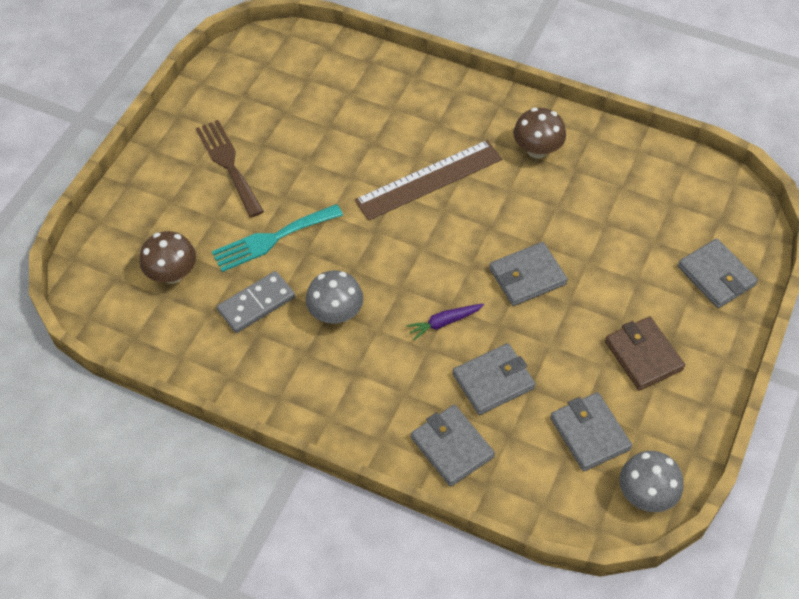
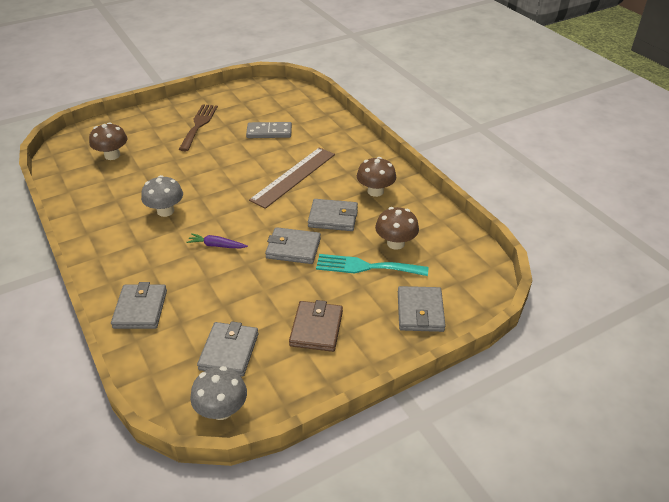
camera: 35 degrees right, 15 degrees down
turquoise fork [212,204,343,272] -> turquoise fork moved to [316,254,428,276]
grey domino [217,271,295,333] -> grey domino moved to [246,122,292,138]
brown ruler [354,140,502,221] -> brown ruler turned 60 degrees counterclockwise [249,148,335,209]
grey wallet [453,343,536,415] -> grey wallet moved to [308,199,358,231]
none -> brown mushroom [375,207,419,250]

